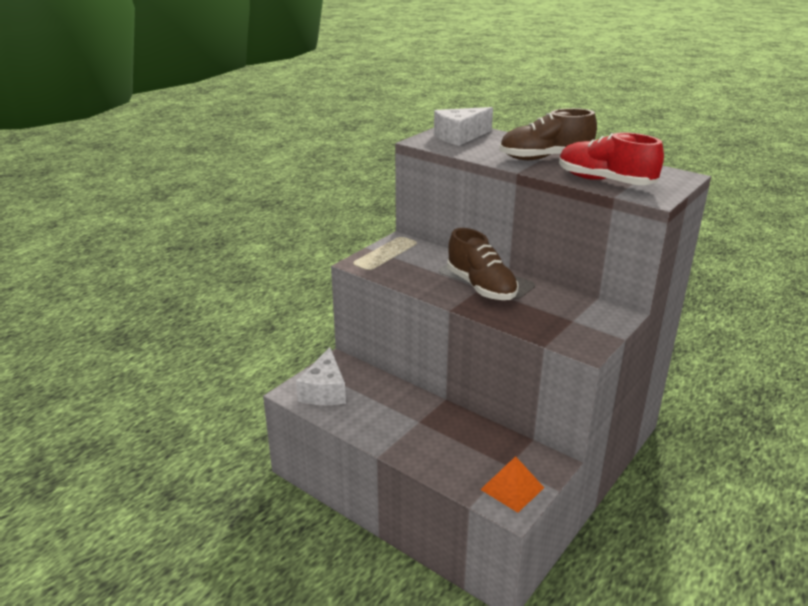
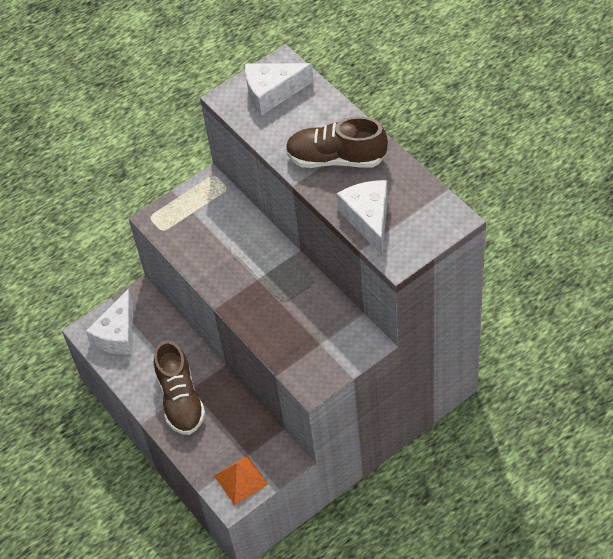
camera: 20 degrees right, 25 degrees up
brown shoe [447,228,519,300] -> brown shoe moved to [154,340,206,435]
red shoe [559,132,664,185] -> white cheese [337,180,388,255]

